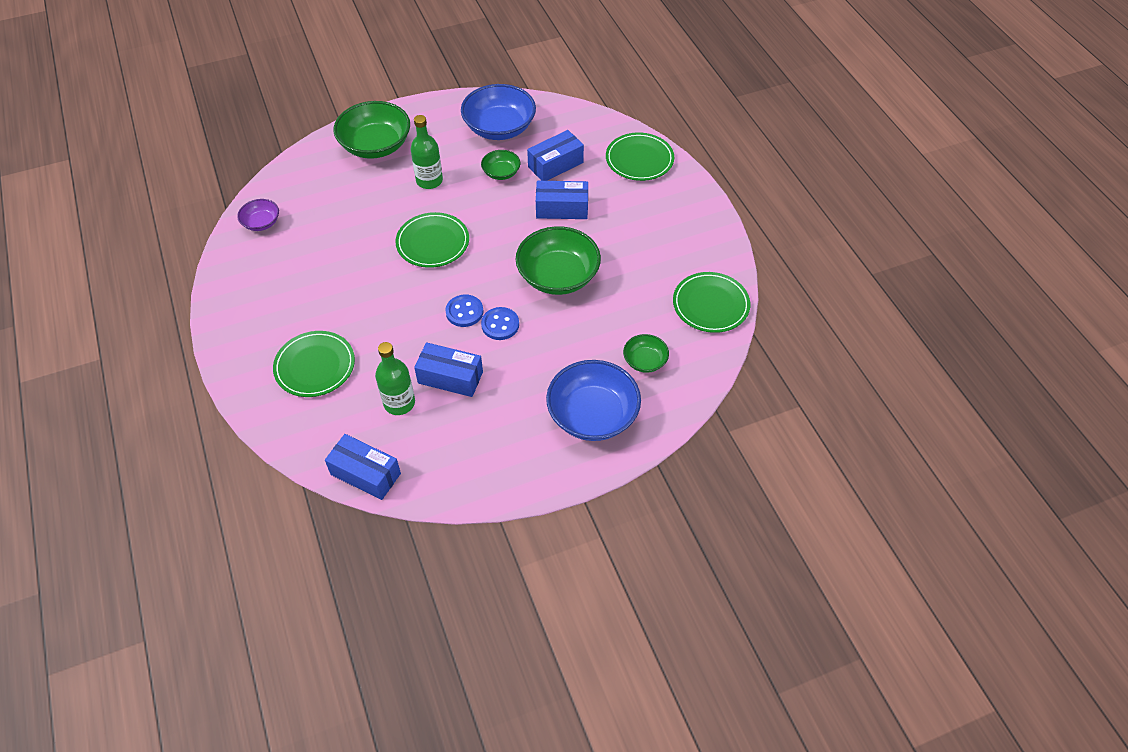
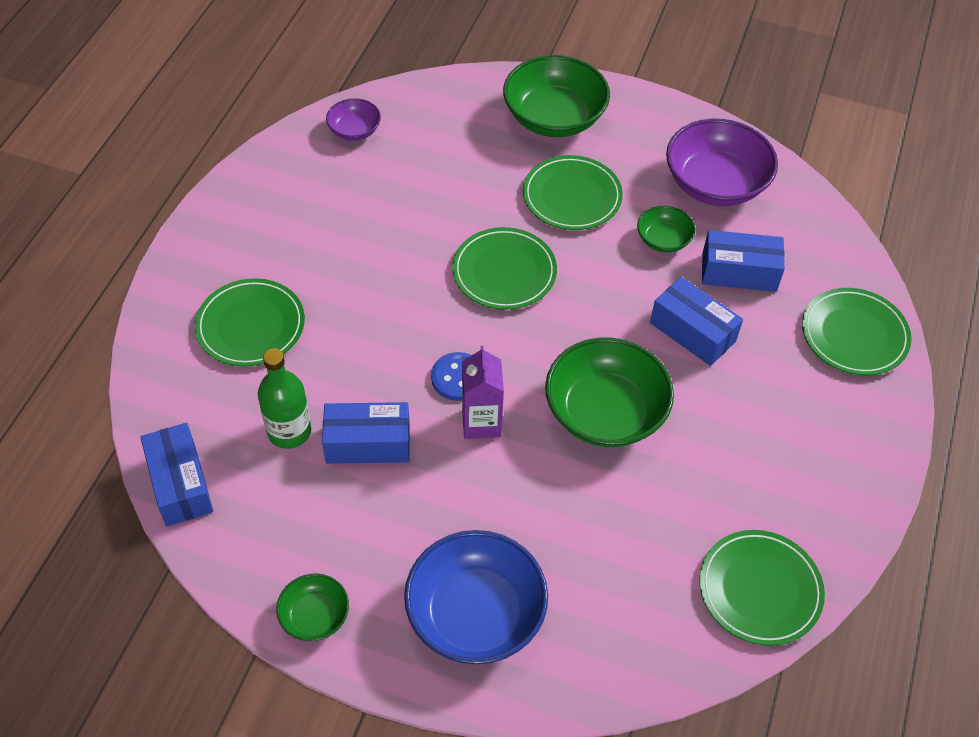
camera: 40 degrees right, 0 degrees up
green bottle [411,115,443,189] -> green plate [523,155,623,230]
blue box [414,342,483,397] -> blue box turned 60 degrees counterclockwise [322,402,410,464]
blue bowl [461,84,536,140] -> purple bowl [666,119,778,206]
blue button [481,307,519,340] -> purple carton [462,346,504,439]
green bowl [623,334,669,373] -> green bowl moved to [276,574,349,641]

